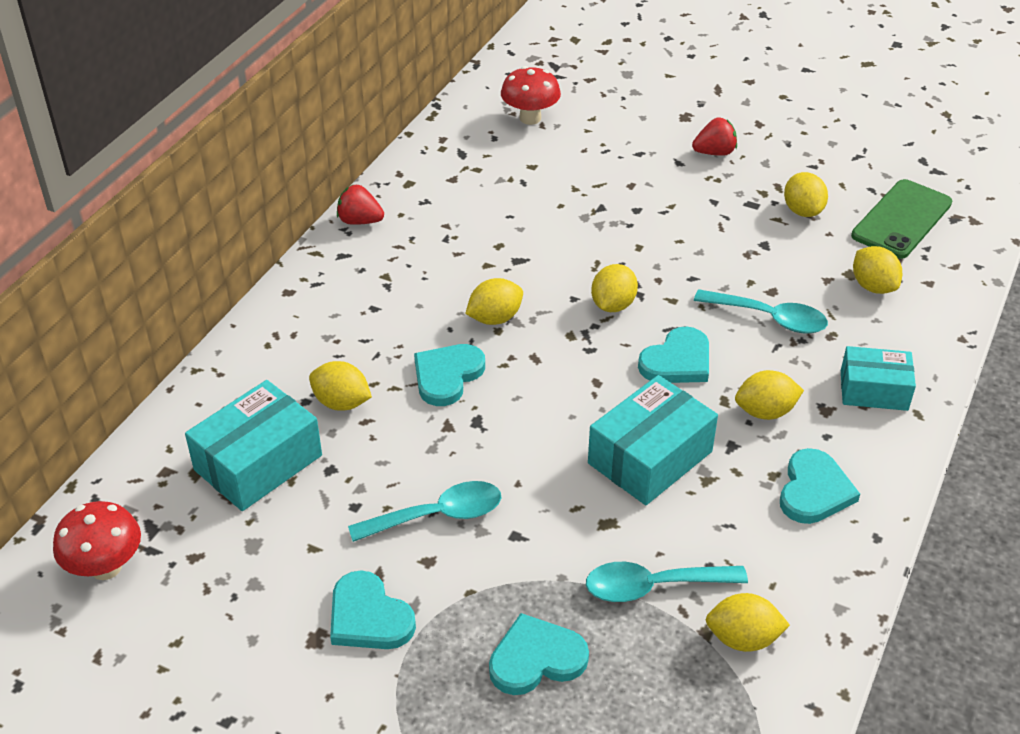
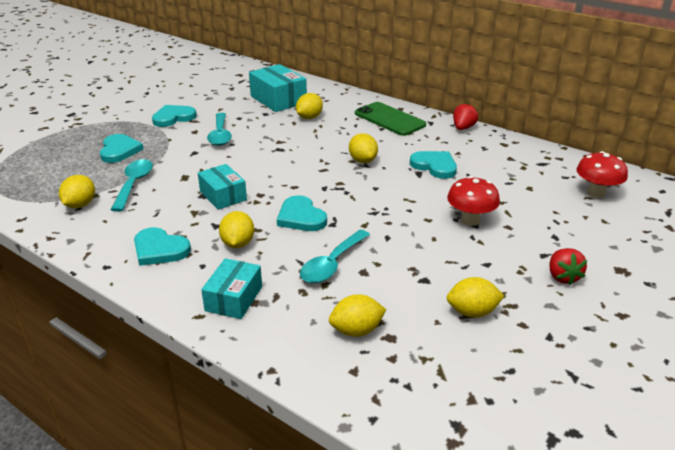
camera: 100 degrees right, 10 degrees down
red mushroom [53,501,141,580] -> red mushroom moved to [447,176,500,226]
turquoise heart [414,344,485,406] -> turquoise heart moved to [410,151,457,179]
turquoise box [588,375,718,505] -> turquoise box [198,164,247,210], size x0.66
yellow lemon [591,264,638,312] -> none
green phone [851,179,952,259] -> green phone moved to [355,102,426,136]

